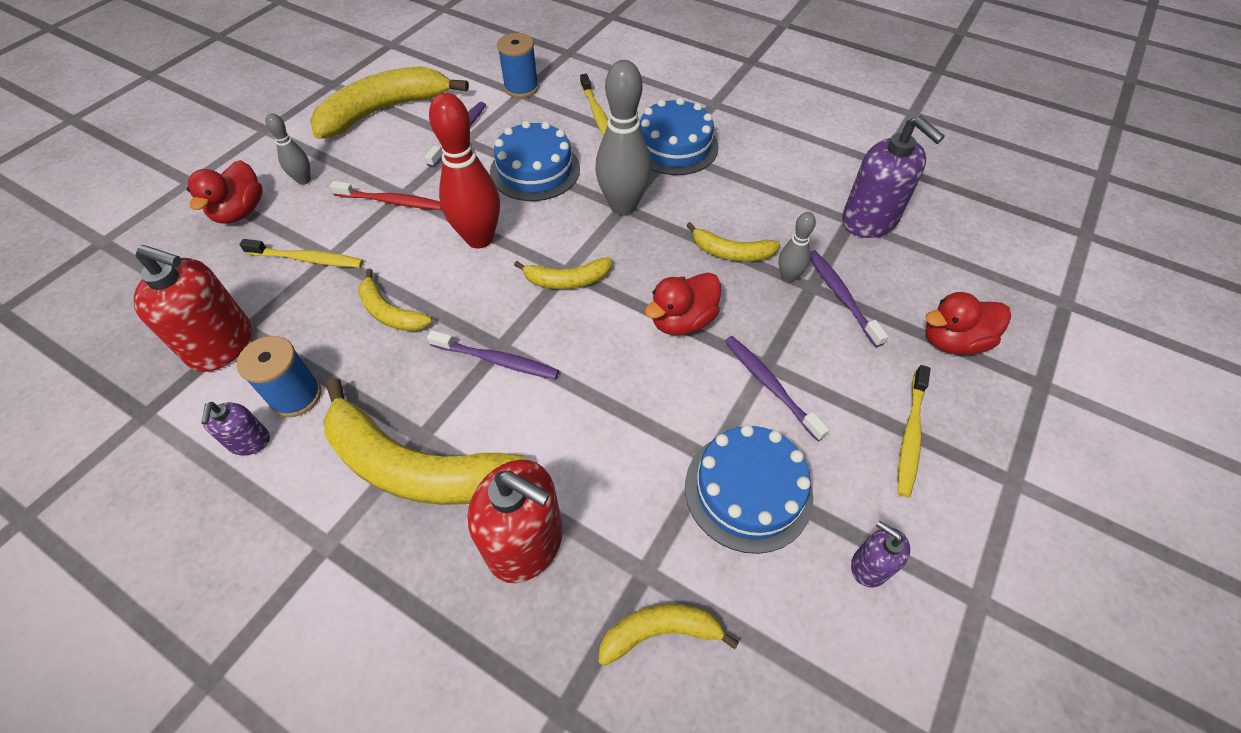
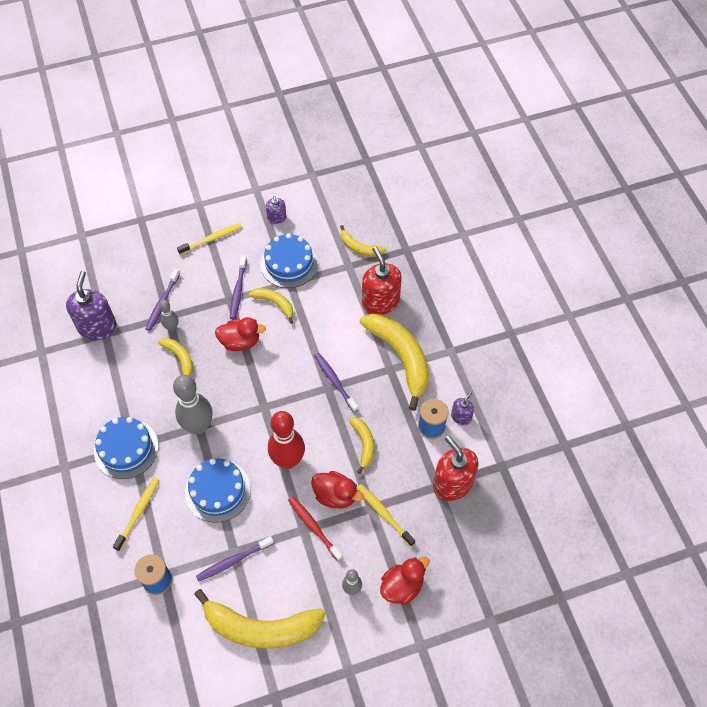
camera: 140 degrees left, 5 degrees up
yellow banana [514,257,612,289] -> yellow banana moved to [249,288,293,324]
red duck [925,292,1011,355] -> red duck moved to [311,471,364,509]

